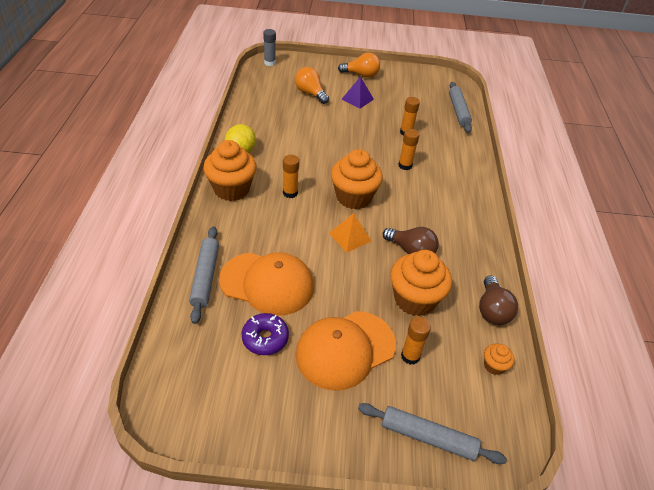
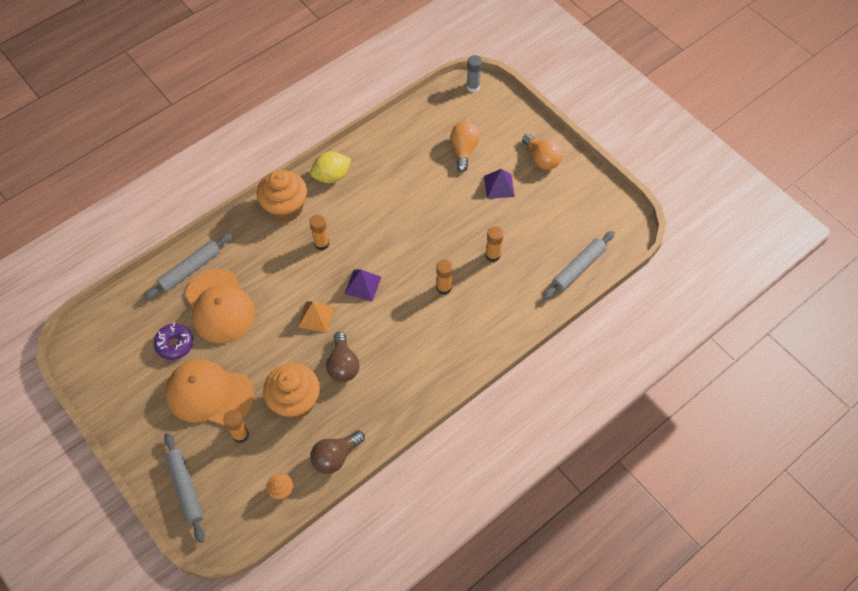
camera: 50 degrees right, 15 degrees up
orange cupcake [331,149,383,209] -> purple pyramid [344,269,381,301]

